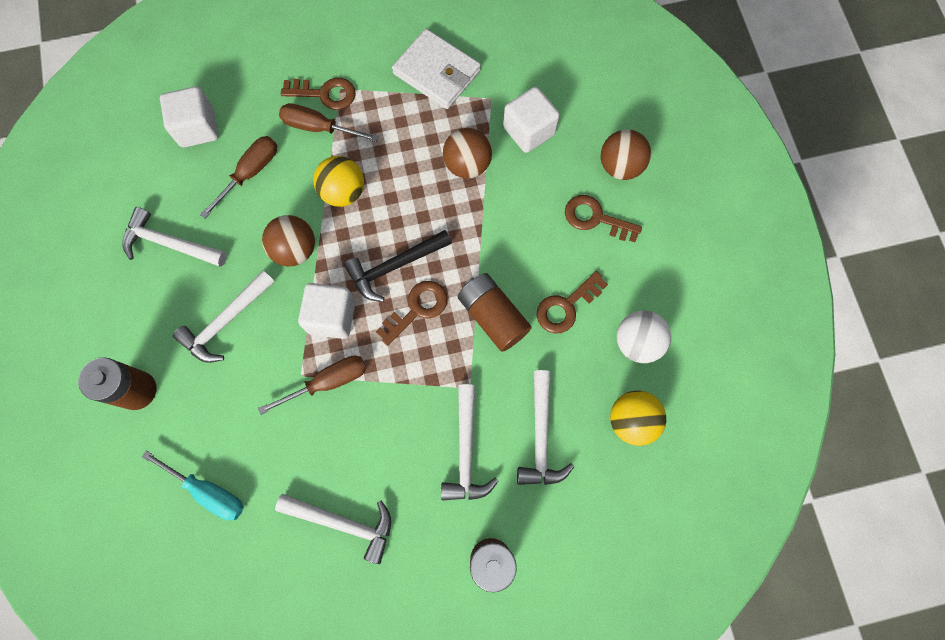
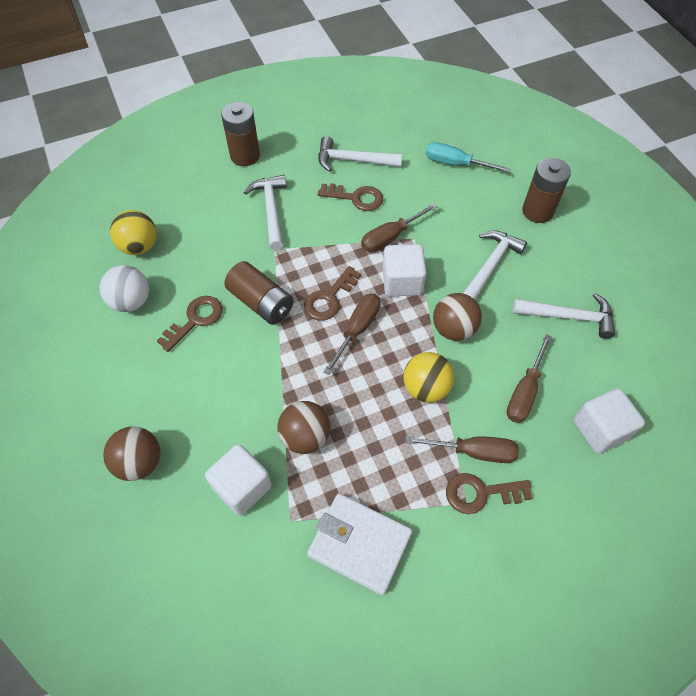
camera: 170 degrees right, 15 degrees down
black hammer [344,230,452,302] -> brown screwdriver [323,293,380,375]
white hammer [517,370,575,485] -> none
brown key [565,195,642,242] -> brown key moved to [318,183,383,211]

